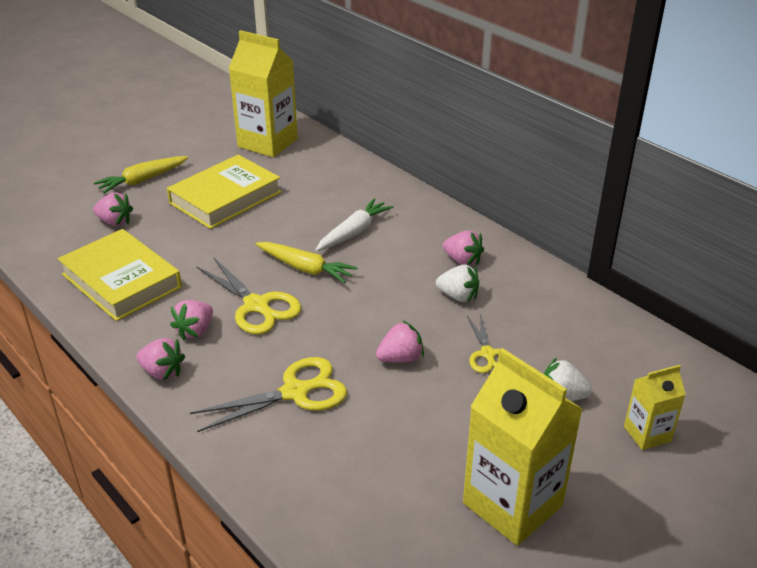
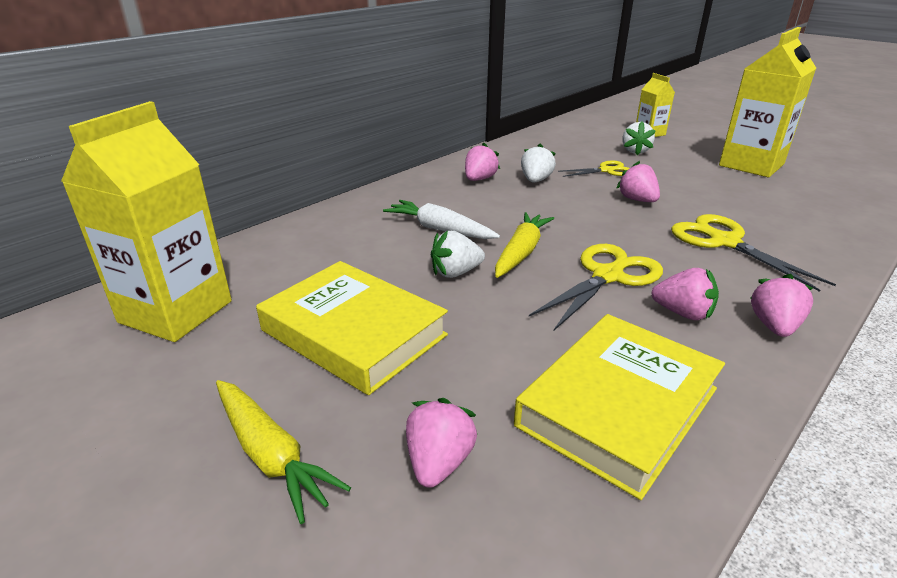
camera: 95 degrees left, 5 degrees down
none -> white strawberry [431,231,485,278]

